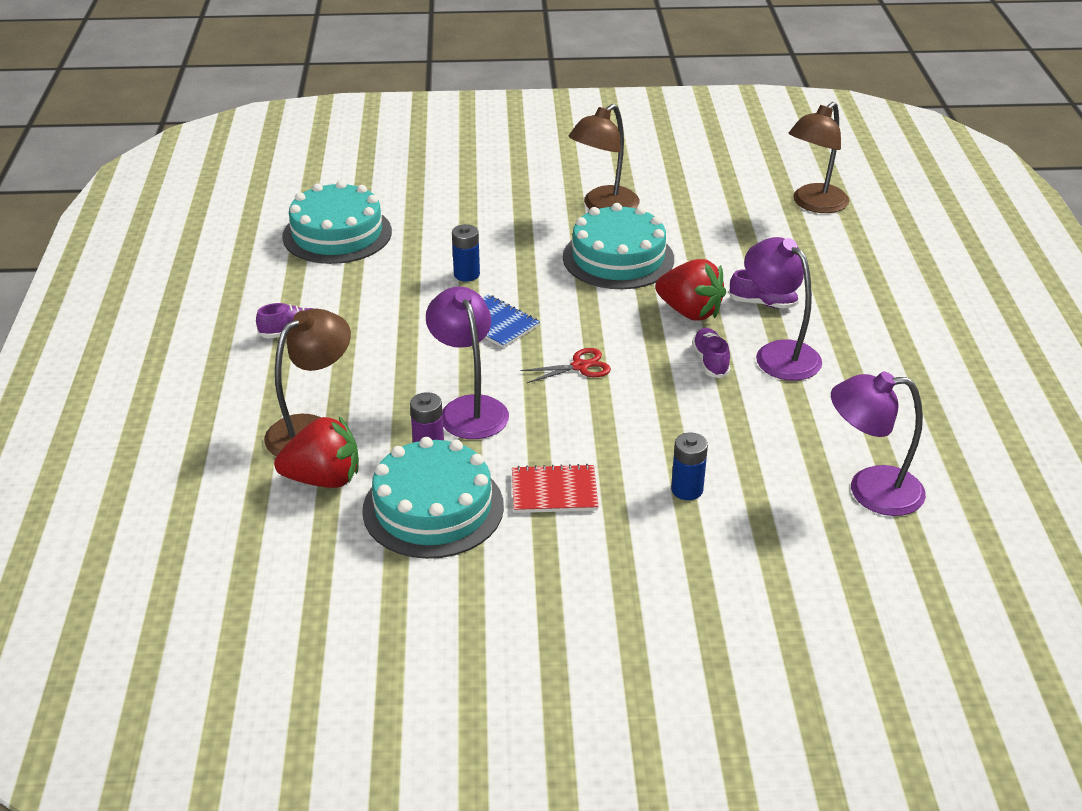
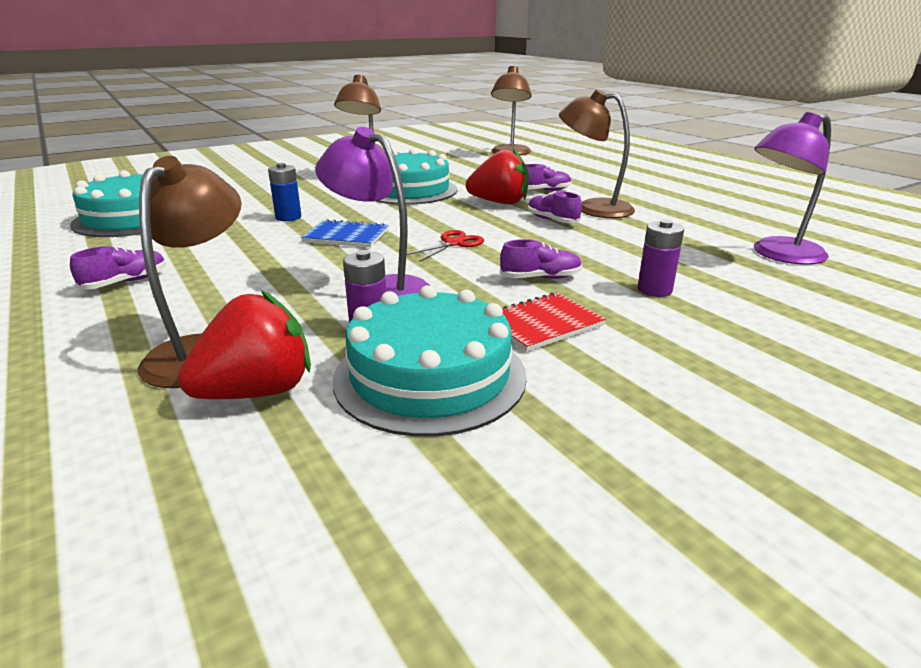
camera: 30 degrees left, 10 degrees down
blue battery [671,432,708,500] -> purple battery [638,220,684,297]
purple lamp [744,237,822,381] -> brown lamp [559,89,635,218]
none -> purple shoe [500,239,582,279]

